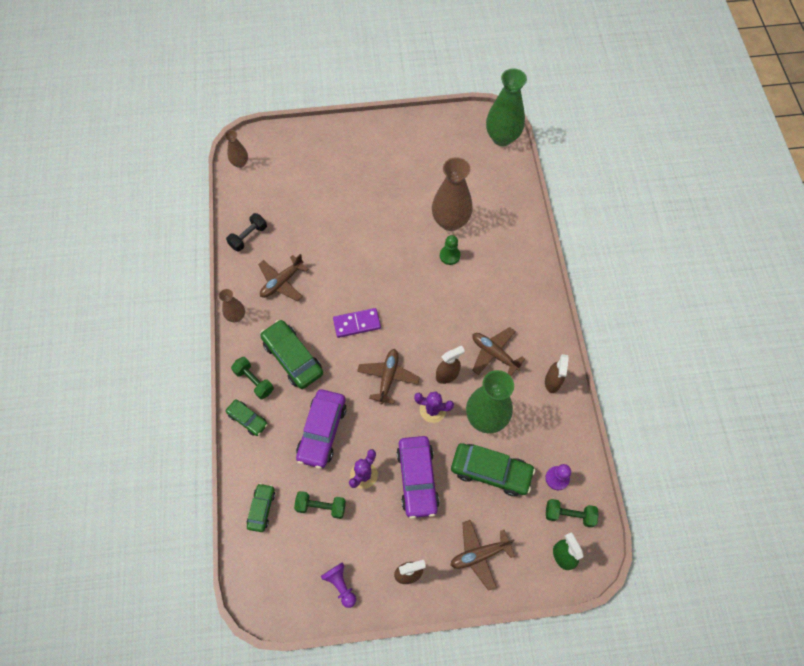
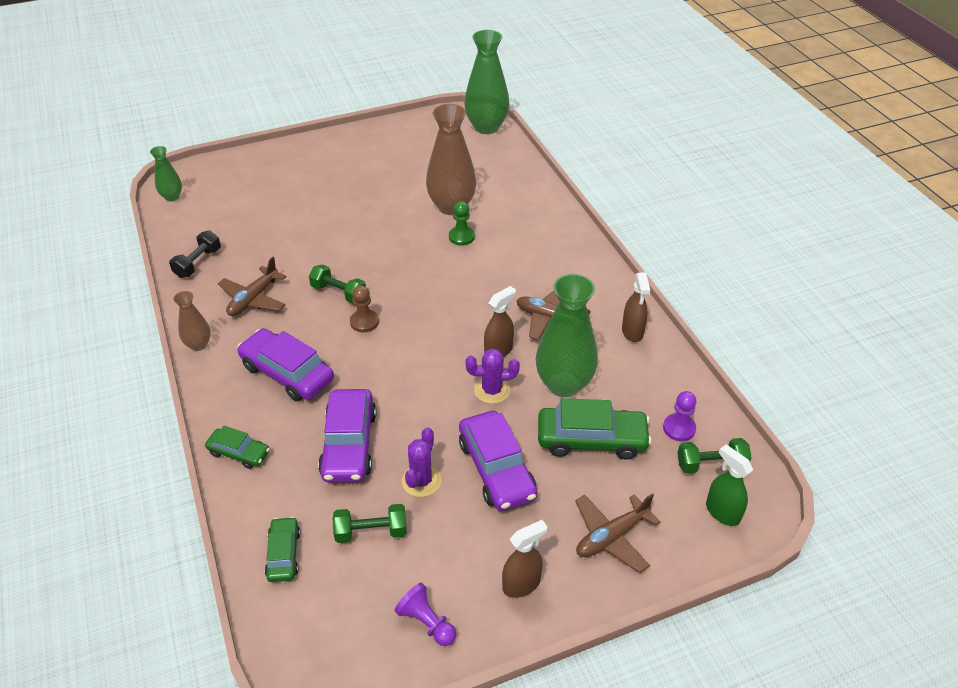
camera: 15 degrees left, 20 degrees down
brown vase [224,130,248,168] -> green vase [150,146,182,201]
green dumbbell [231,357,274,399] -> green dumbbell moved to [309,264,366,303]
green car [260,320,323,389] -> purple car [237,328,334,401]
purple domino [333,308,381,338] -> brown pawn [350,285,379,332]
brown plane [357,349,420,404] -> none

